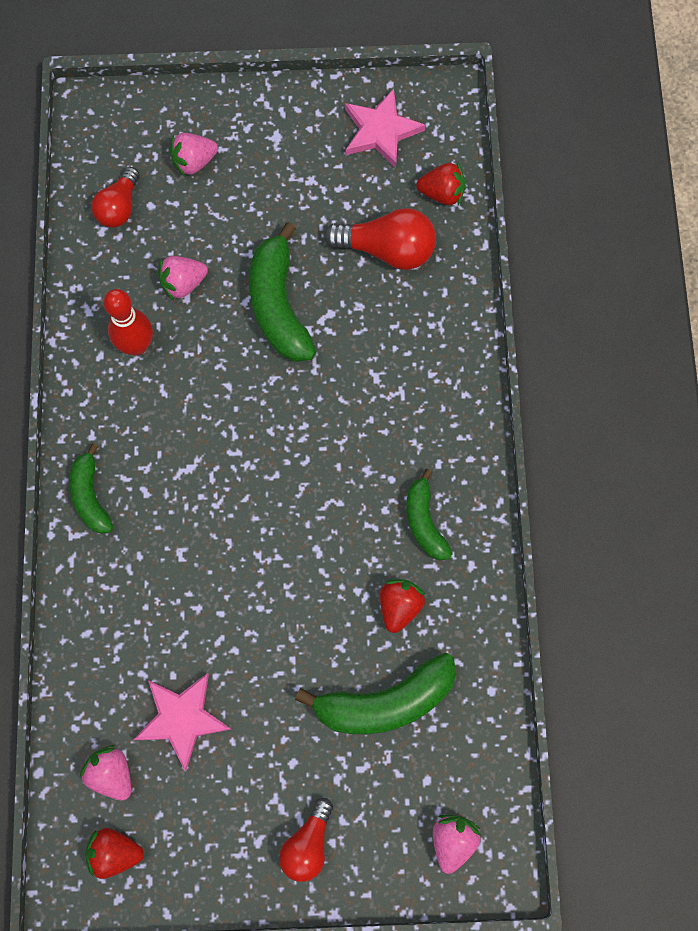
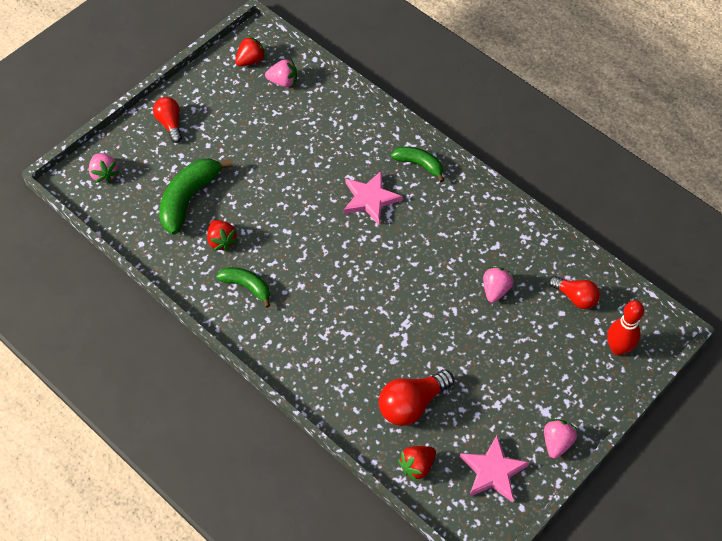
camera: 135 degrees right, 15 degrees down
red light bulb [92,167,140,228] -> red light bulb turned 150 degrees clockwise [549,276,600,309]
red bowling pin [104,289,153,356] -> red bowling pin moved to [607,300,644,355]
pink star [133,673,231,771] -> pink star moved to [344,171,403,224]
pink strawberry [170,133,218,177] -> pink strawberry moved to [544,419,578,459]
green banana [249,222,316,362] -> none

